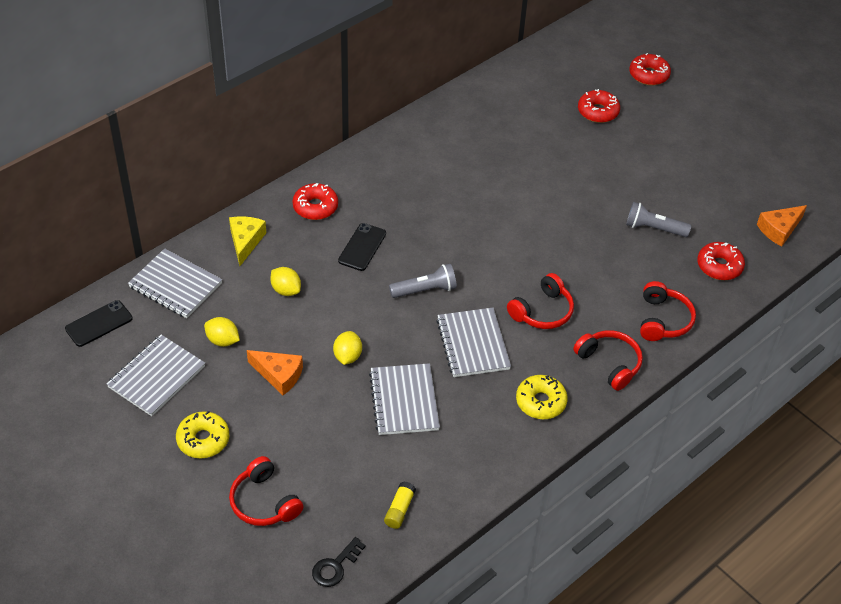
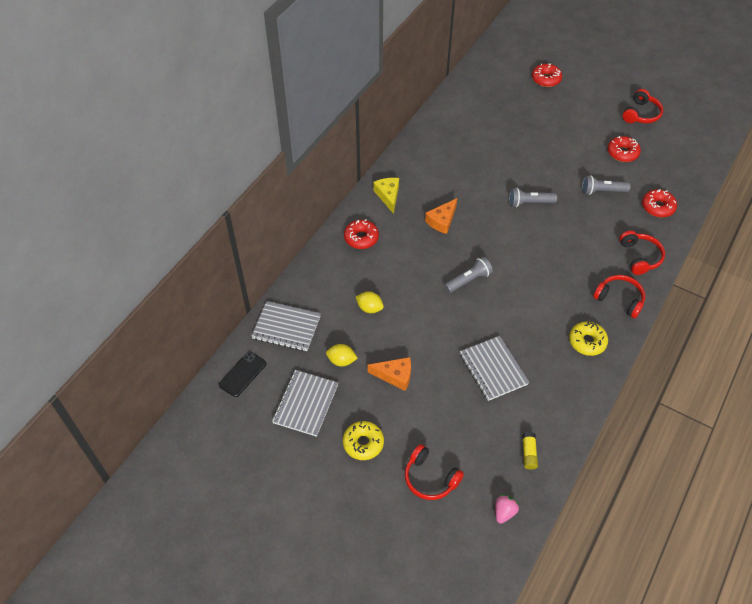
camera: 15 degrees left, 5 degrees up
yellow cheese [229,216,266,266] -> yellow cheese moved to [373,178,399,214]
black key [312,537,366,587] -> pink strawberry [495,495,519,524]
yellow lemon [333,331,362,365] -> none
black phone [338,223,386,271] -> none
grey notebook [436,308,511,377] -> none
red headphones [507,273,574,329] -> red headphones moved to [622,89,663,123]
red donut [578,89,620,123] -> red donut moved to [608,136,641,162]
orange cheese [757,205,807,247] -> orange cheese moved to [425,198,457,234]
none -> grey flashlight [509,188,557,207]

